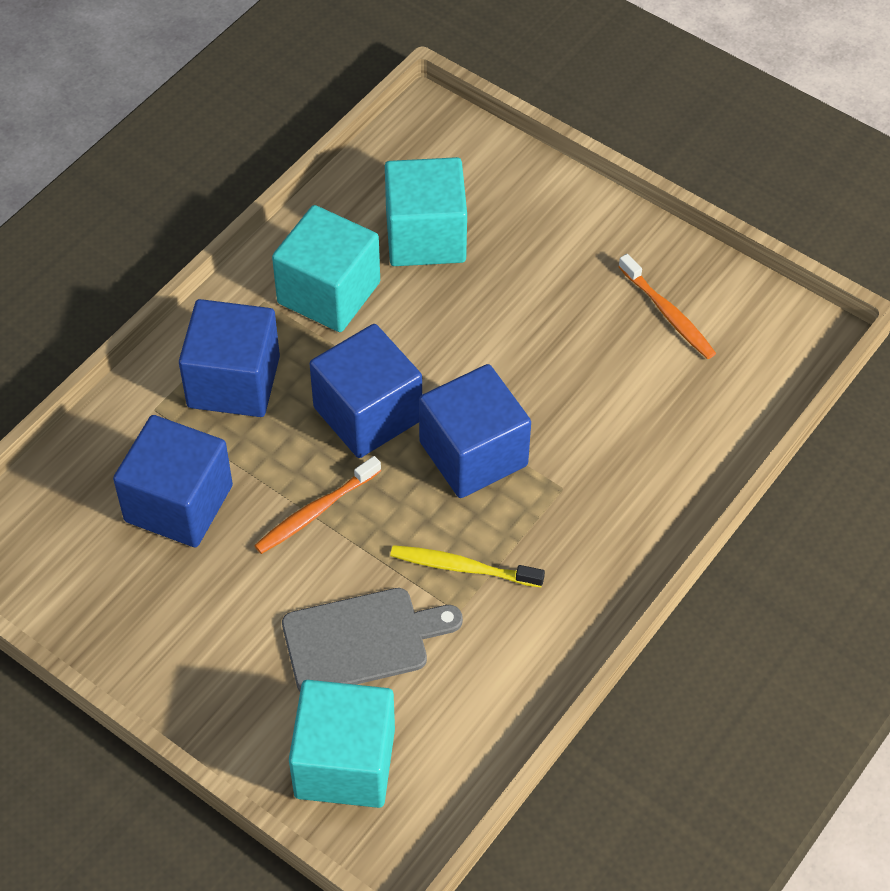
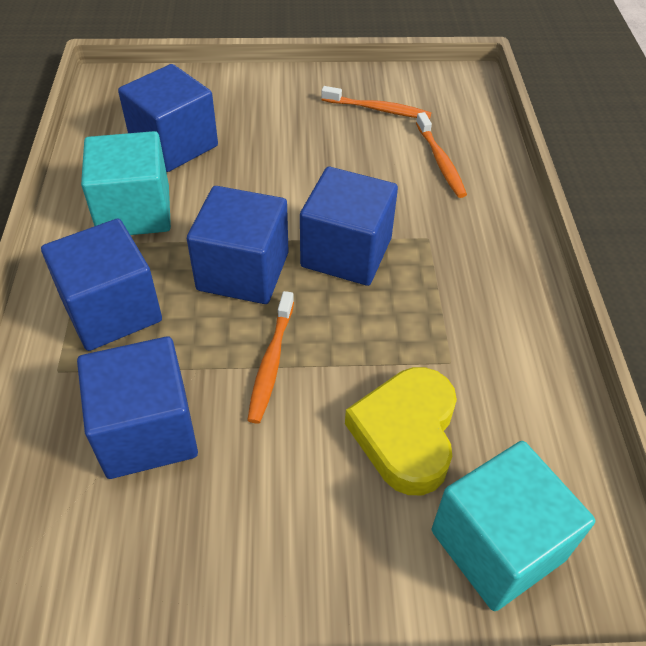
camera: 40 degrees left, 5 degrees down
grey cutting board [282,588,463,691] -> yellow heart [345,367,457,495]
turquoise cube [385,157,467,266] -> blue cube [118,64,218,172]
yellow toothbrush [390,545,545,587] -> none
none -> orange toothbrush [416,112,467,198]

